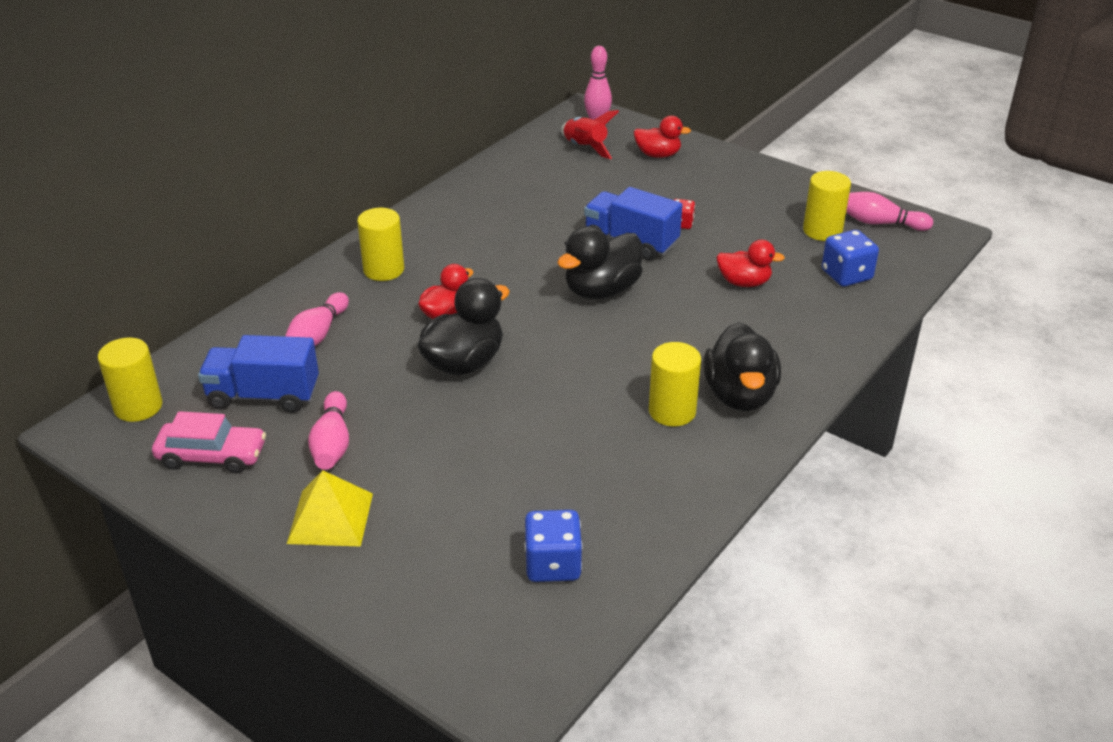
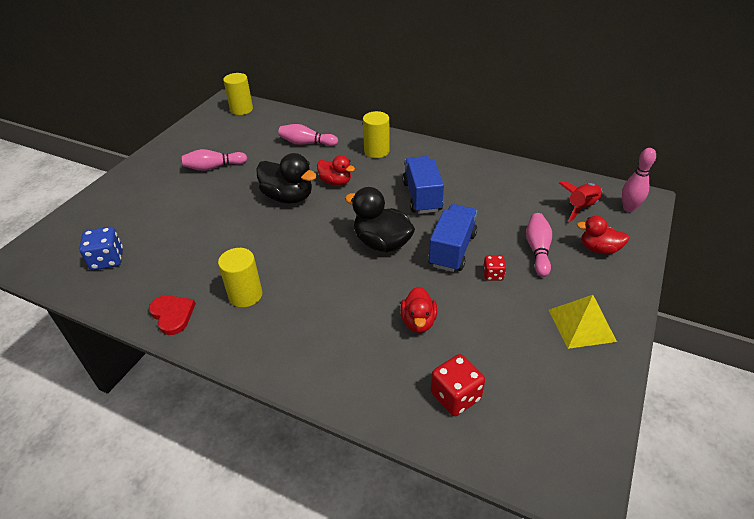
camera: 80 degrees right, 5 degrees up
pink car [152,411,266,473] -> none
blue truck [198,335,319,413] -> blue truck moved to [402,156,444,214]
yellow pyramid [287,470,373,547] -> yellow pyramid moved to [549,295,617,349]
red duck [634,116,691,158] -> red duck turned 105 degrees clockwise [577,216,630,254]
black duck [704,322,781,411] -> none
yellow cylinder [803,171,851,241] -> none
blue dice [822,230,879,287] -> red dice [431,354,485,416]
pink bowling pin [846,192,933,231] -> pink bowling pin moved to [526,213,552,277]
none -> red heart [149,295,196,335]

